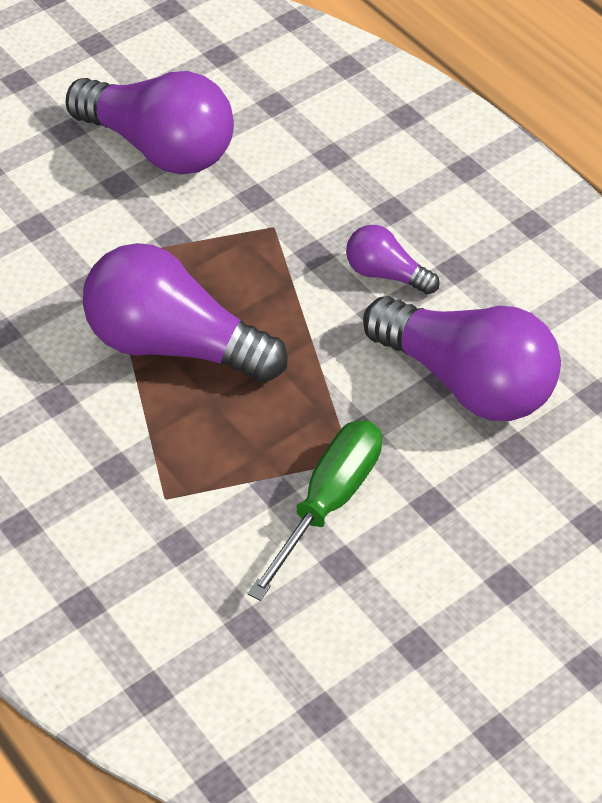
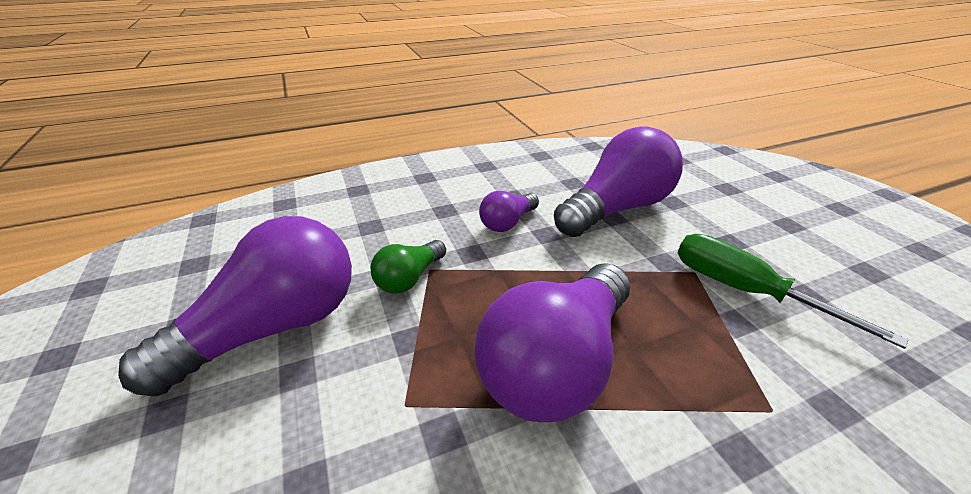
camera: 75 degrees left, 15 degrees down
none -> green light bulb [371,240,446,294]

